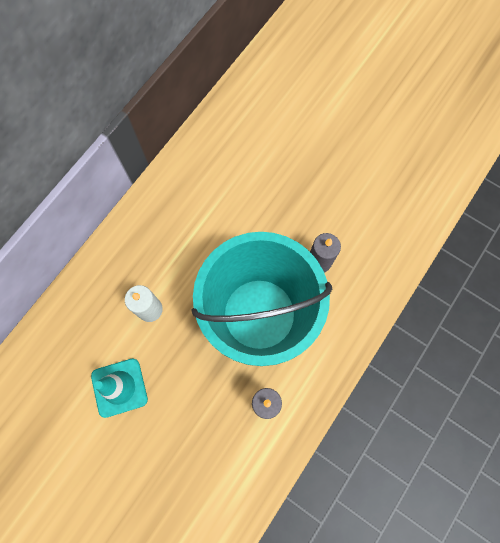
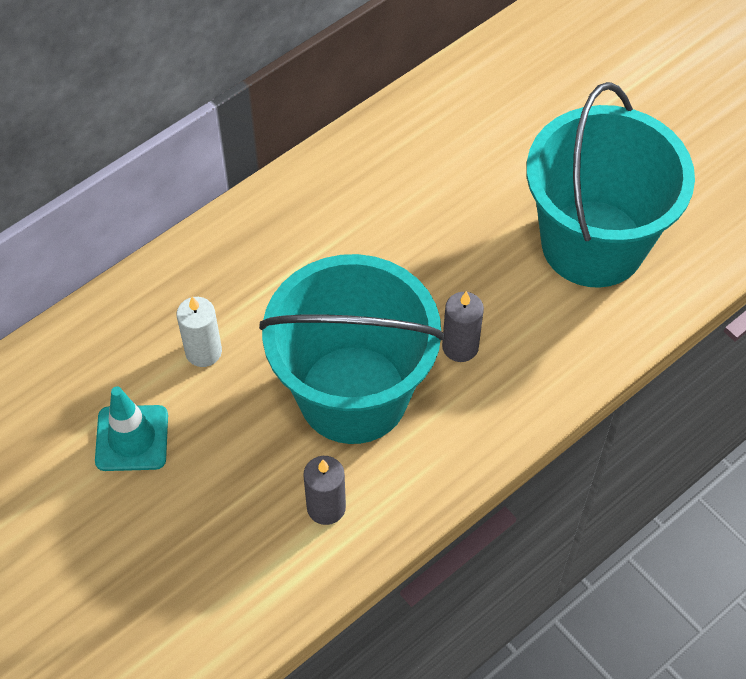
camera: 15 degrees right, 15 degrees down
none -> turquoise bucket [526,82,695,288]

